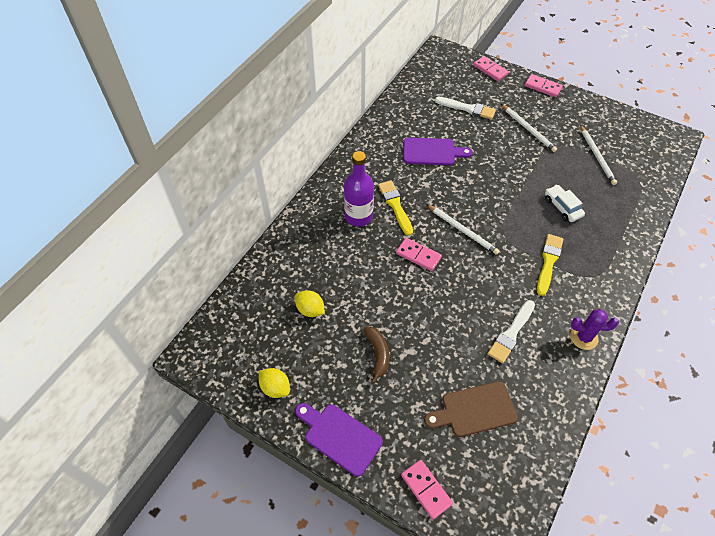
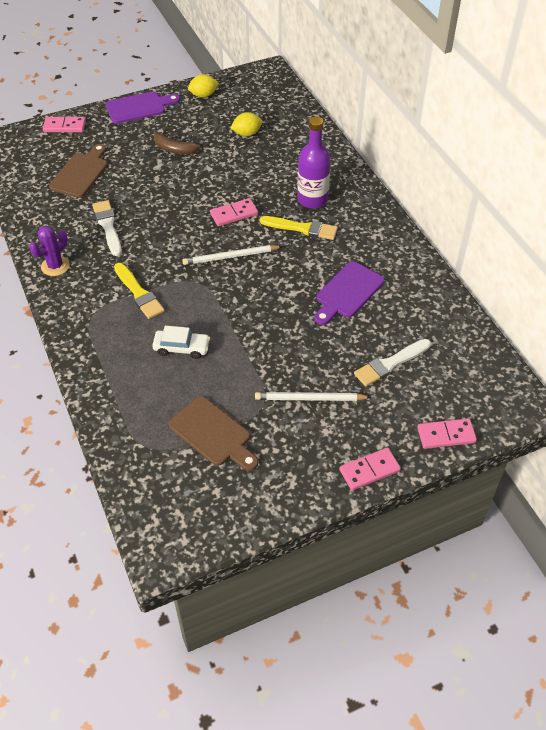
camera: 125 degrees right, 5 degrees down
white pencil [580,125,617,185] -> brown cutting board [169,396,258,471]

